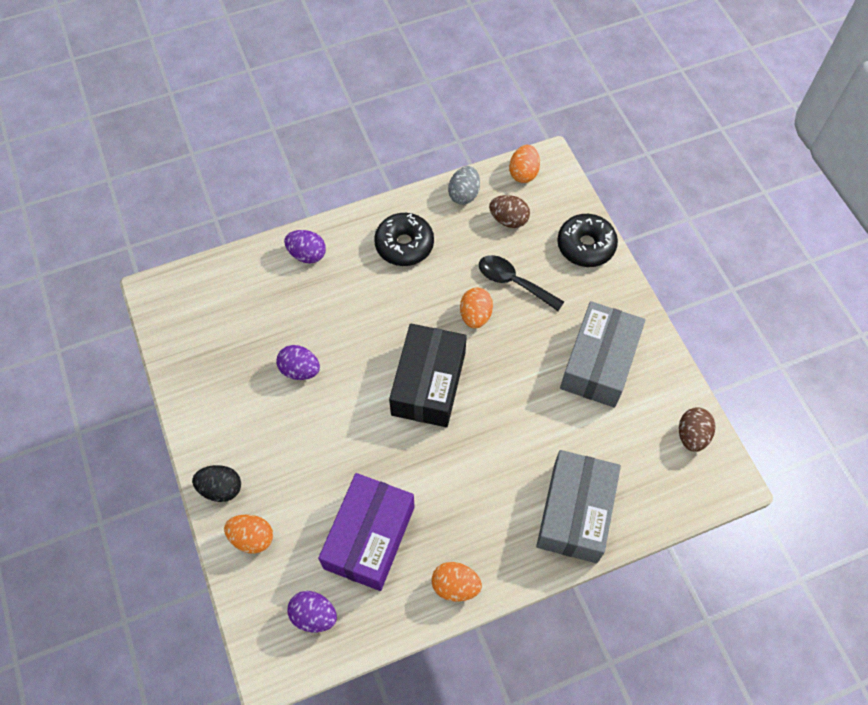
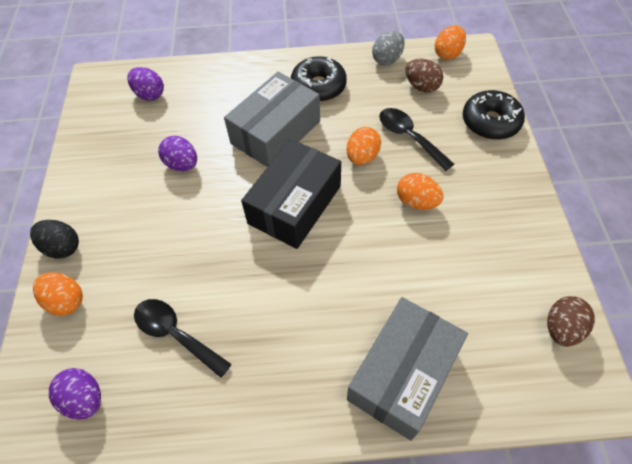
camera: 20 degrees right, 5 degrees down
purple egg [284,230,326,263] -> purple egg moved to [127,67,164,101]
purple box [318,473,415,591] -> black spoon [134,299,232,378]
orange egg [431,562,482,602] -> orange egg moved to [397,173,443,210]
grey box [560,301,645,408] -> grey box moved to [224,72,320,167]

